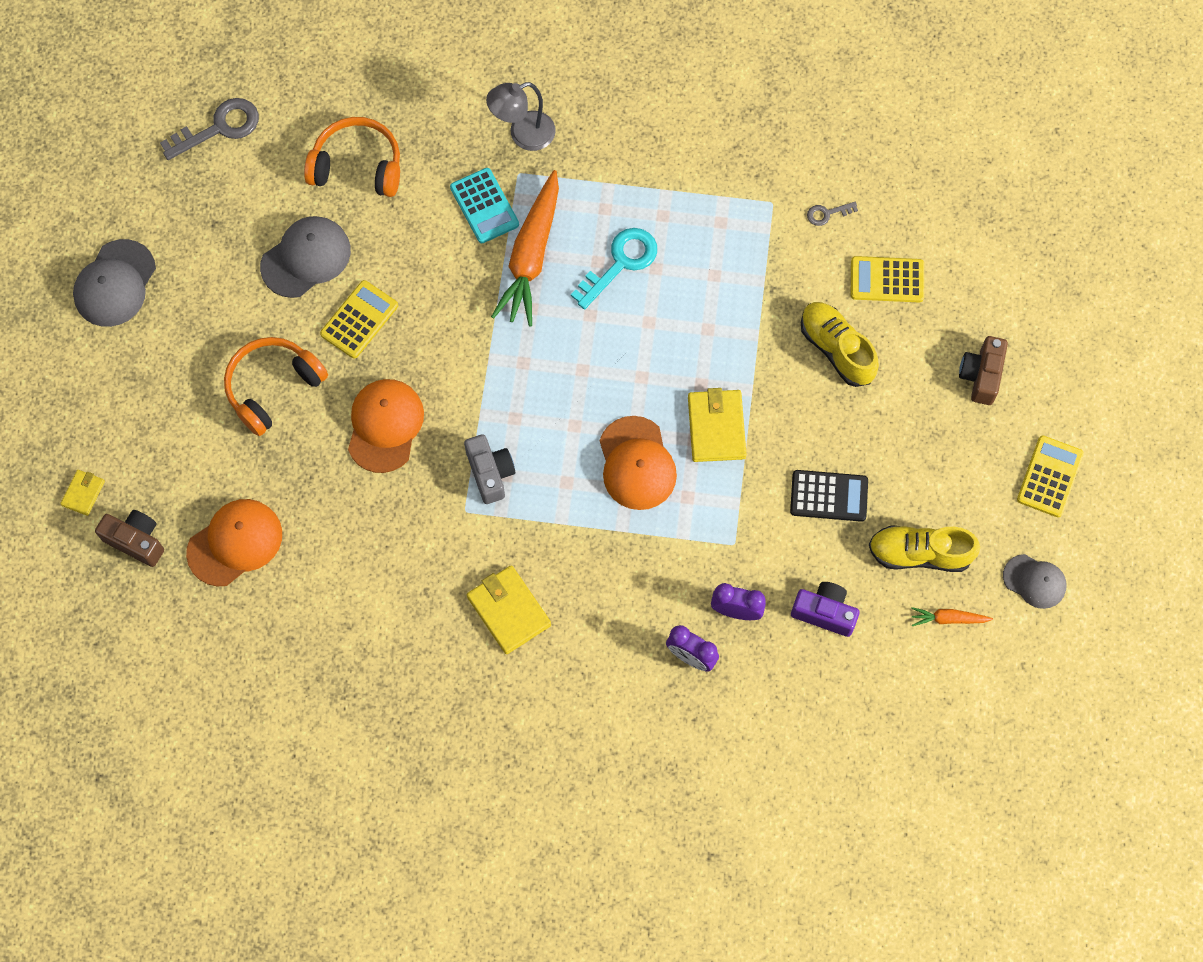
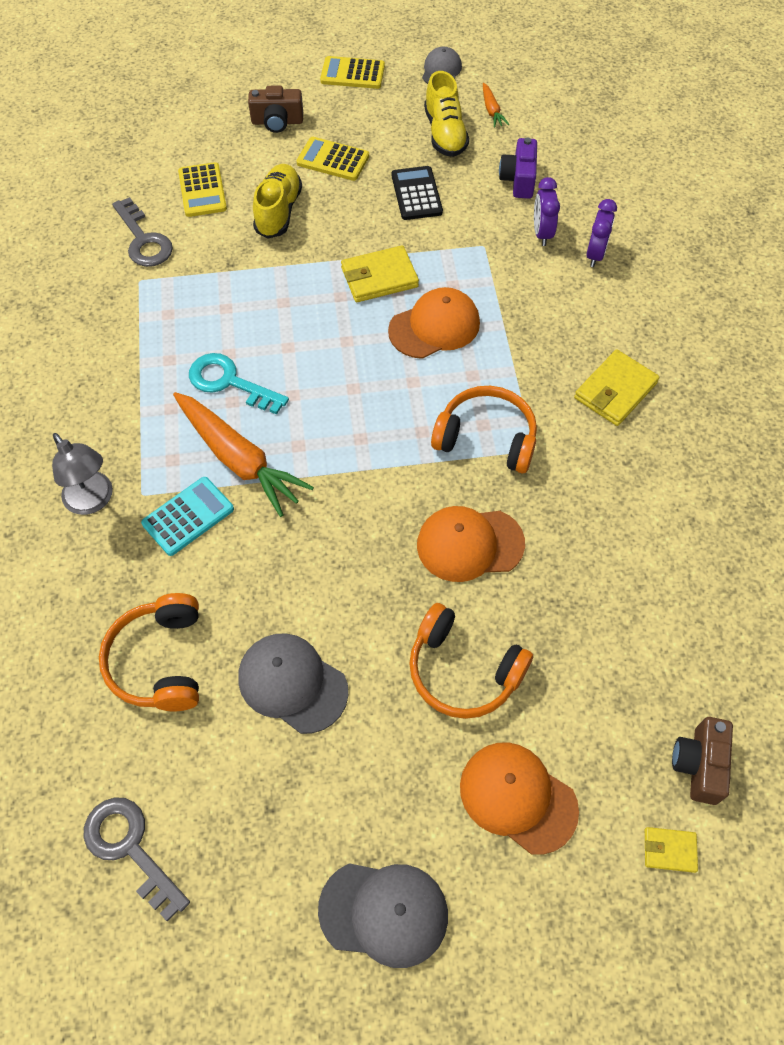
camera: 105 degrees left, 10 degrees down
orange cap [186,499,282,586] -> orange cap moved to [460,742,579,855]
yellow calculator [320,280,398,359] -> yellow calculator moved to [296,137,369,181]
grey camera [464,434,515,504] -> orange headphones [431,386,537,473]
orange carrot [491,170,559,327] -> orange carrot turned 45 degrees clockwise [173,392,314,517]
yellow shoe [801,302,879,387] -> yellow shoe turned 150 degrees clockwise [253,164,302,239]
grey key [807,202,858,226] -> grey key [112,197,173,267], size x2.01

